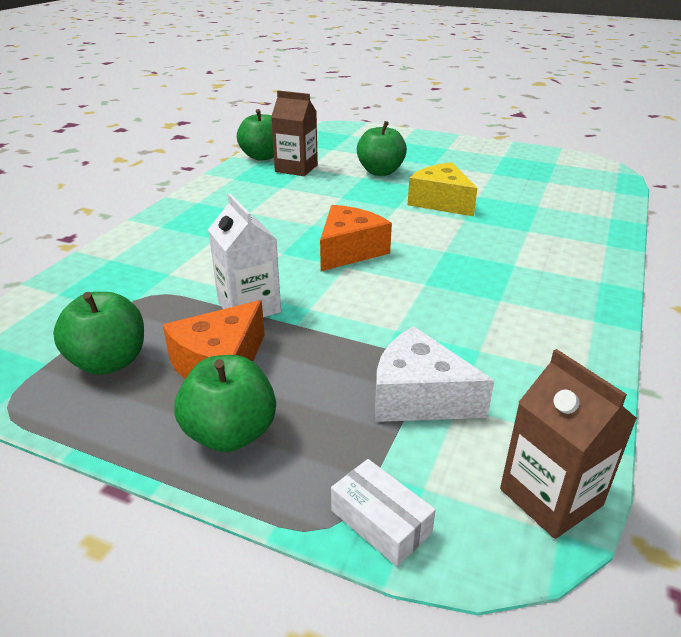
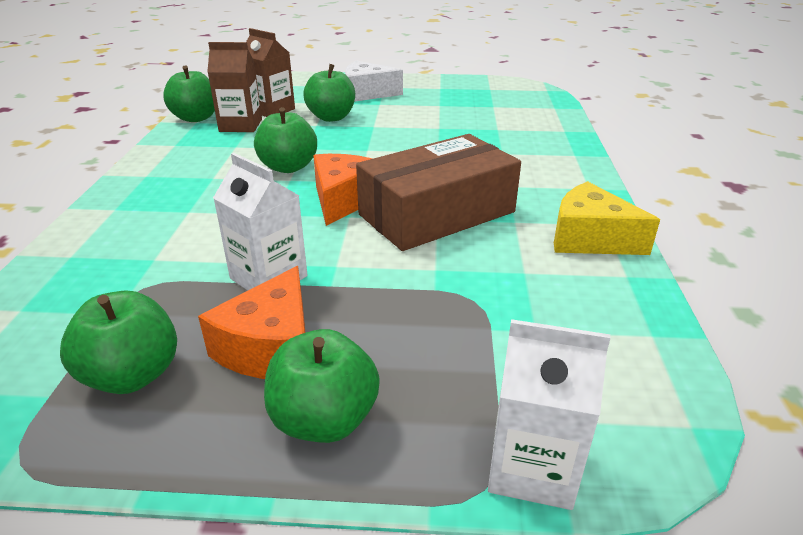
camera: 20 degrees left, 0 degrees up
white box [331,459,436,566] -> white carton [488,319,611,510]
white cheese [375,326,494,422] -> white cheese moved to [345,60,403,102]
yellow cheese [408,162,478,216] -> yellow cheese moved to [554,181,660,255]
brown carton [500,349,637,539] -> brown carton moved to [246,28,295,117]
none -> green apple [254,107,317,173]
none -> brown box [356,134,521,251]

